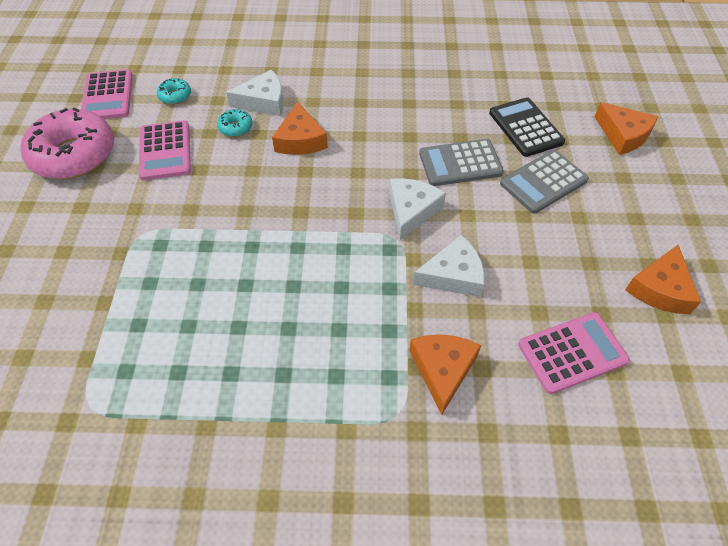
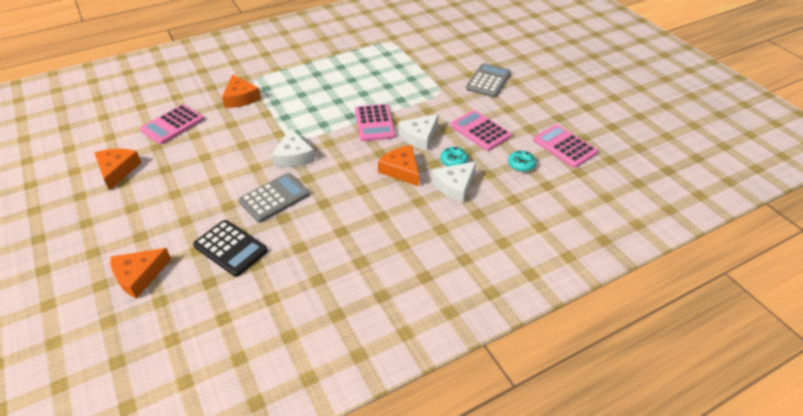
camera: 150 degrees right, 10 degrees down
pink donut [20,107,114,179] -> none
white cheese [413,235,485,297] -> white cheese moved to [398,114,439,151]
grey calculator [500,150,589,214] -> grey calculator moved to [466,63,511,97]
orange cheese [594,102,658,155] -> orange cheese turned 60 degrees counterclockwise [110,248,171,299]
none -> pink calculator [355,104,395,141]

